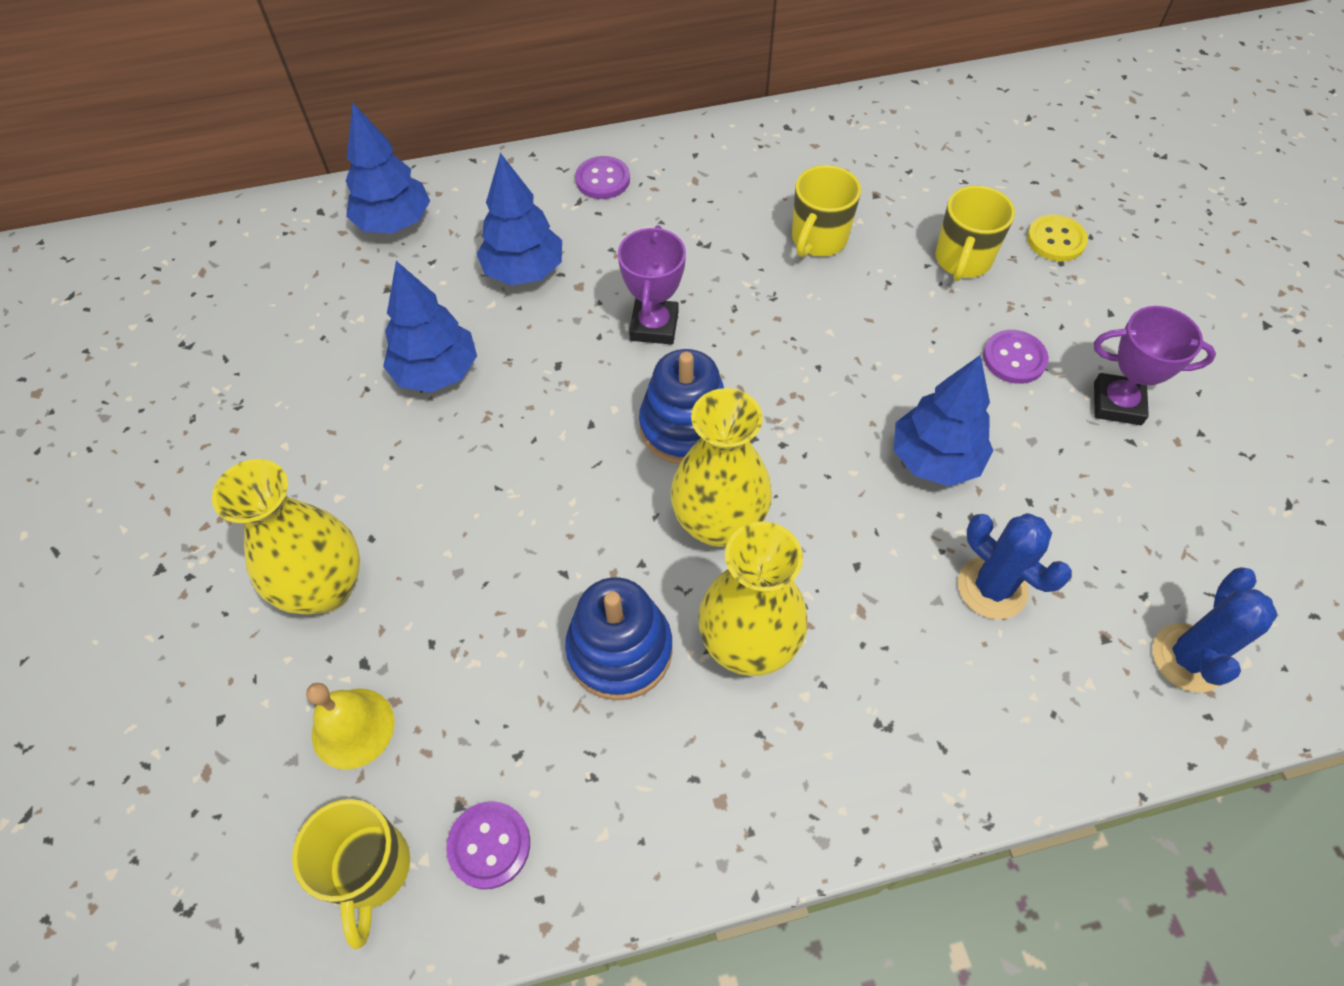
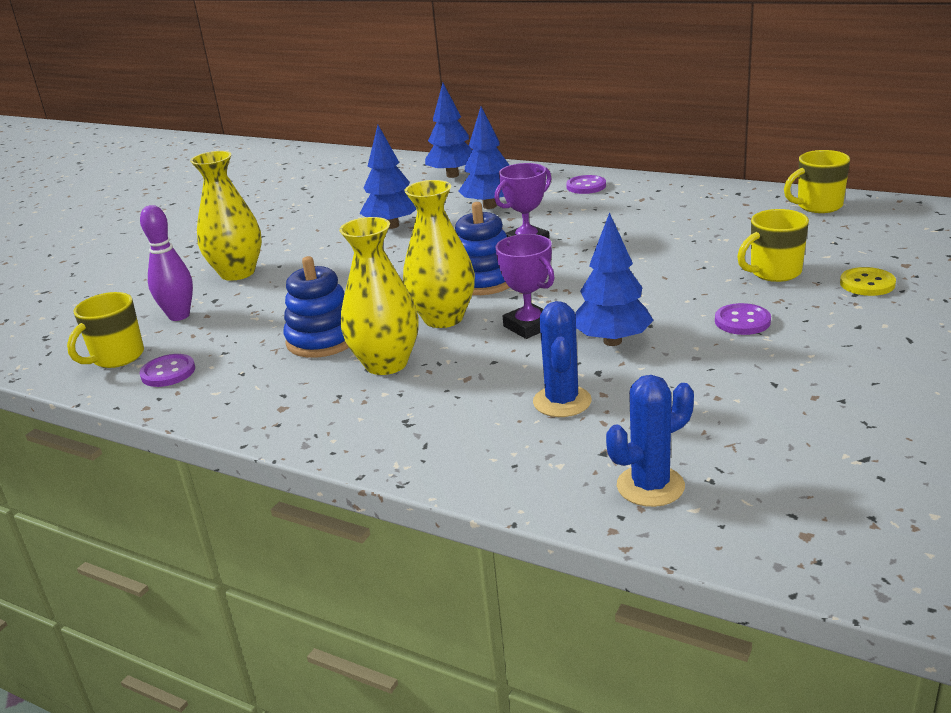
camera: 45 degrees right, 30 degrees down
yellow bell [306,683,394,770] -> purple bowling pin [140,205,193,321]
yellow mug [792,165,861,257] -> yellow mug moved to [784,150,850,213]
purple trophy [1094,306,1216,425] -> purple trophy moved to [495,234,555,339]

